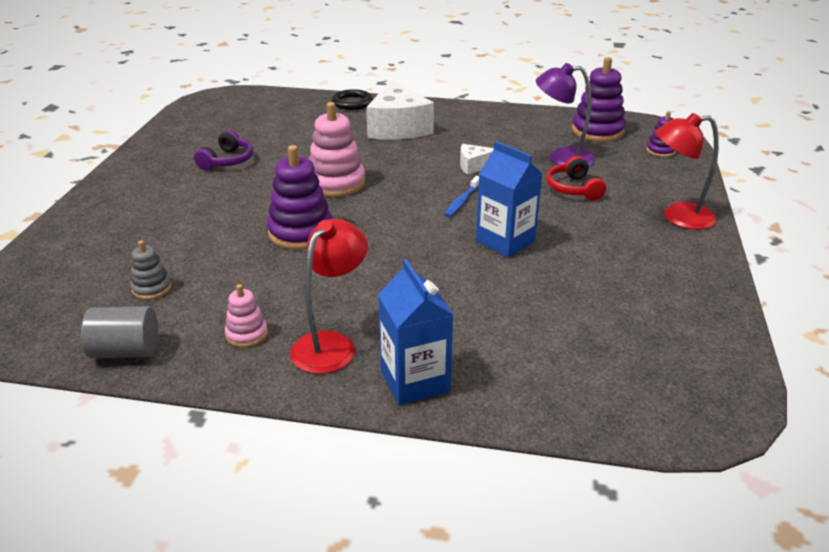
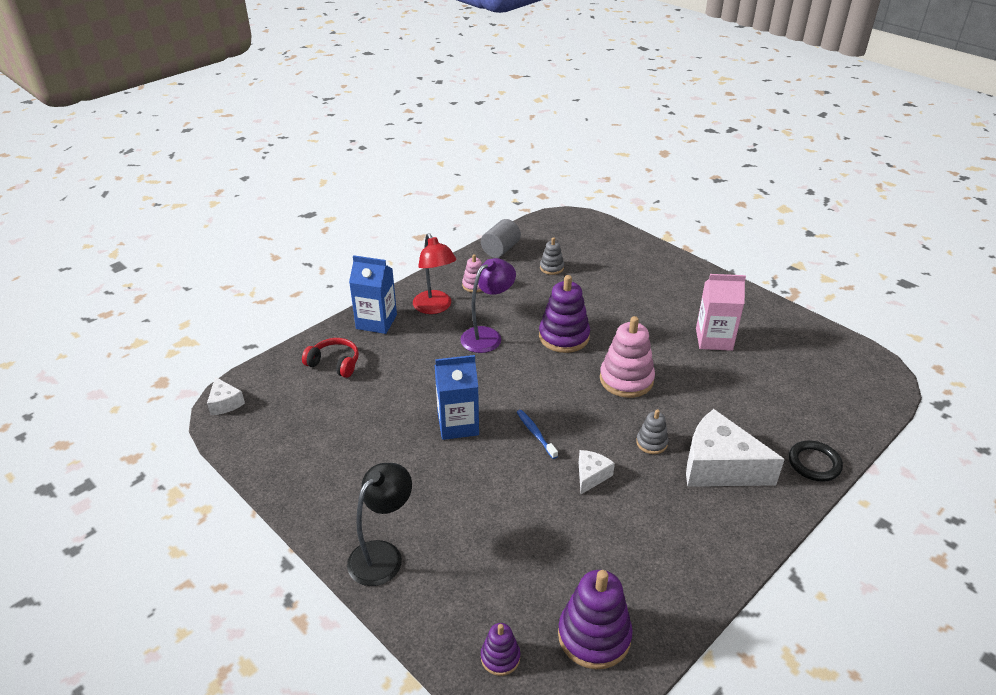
camera: 125 degrees right, 5 degrees up
purple headphones [194,130,253,170] -> pink carton [696,274,746,351]
purple lamp [536,63,595,167] -> purple lamp moved to [460,258,516,353]
red headphones [546,156,606,200] -> red headphones moved to [302,338,359,378]
red lamp [656,113,719,230] -> black lamp [347,463,412,586]
none -> white cheese [207,377,245,415]
none -> grey stacking toy [636,409,668,454]

